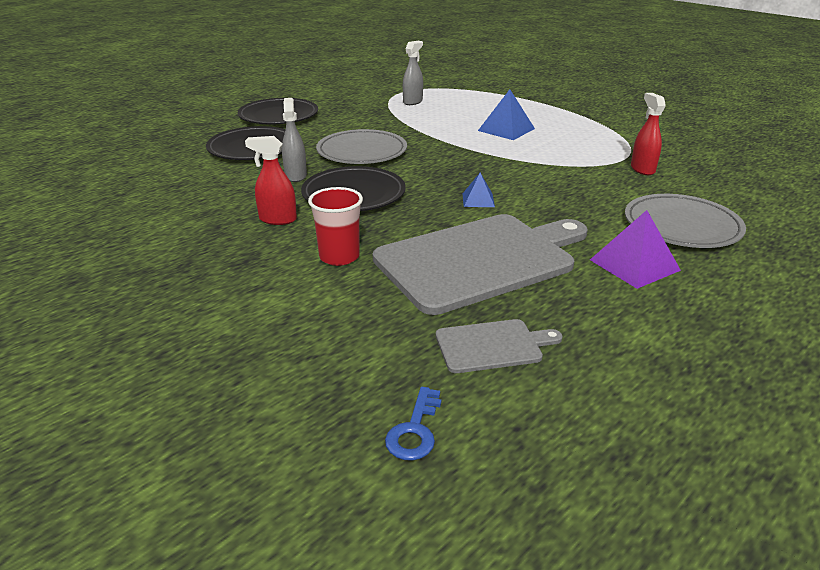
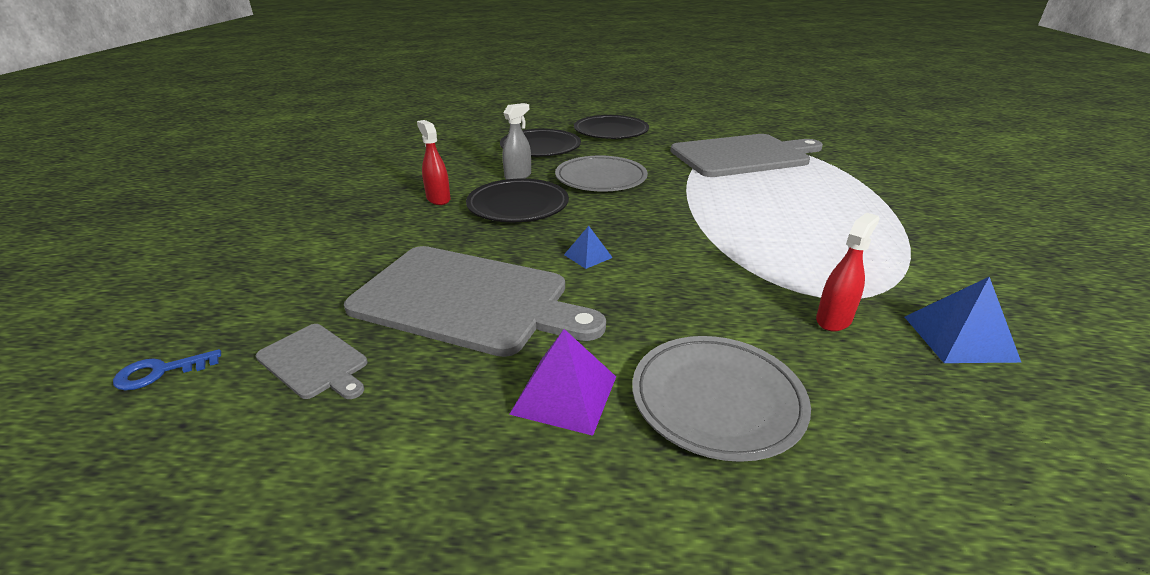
camera: 50 degrees right, 0 degrees up
red cup [308,187,363,266] -> none
grey spray bottle [403,41,423,105] -> grey cutting board [671,134,823,177]
blue pyramid [478,89,535,140] -> blue pyramid moved to [905,277,1022,363]

